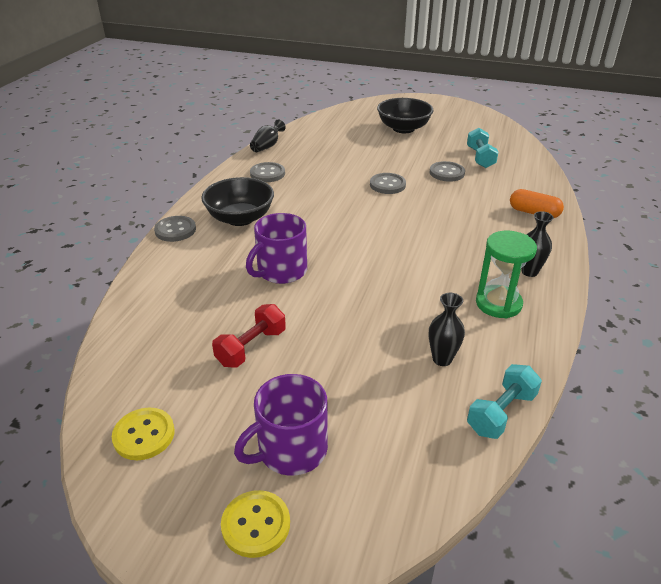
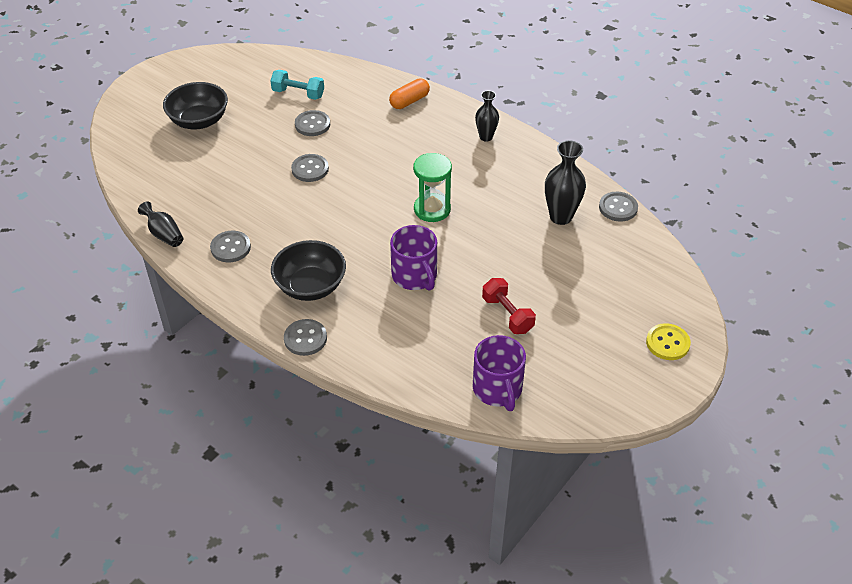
camera: 70 degrees left, 10 degrees up
yellow button [112,408,175,460] -> none
purple mug [234,374,328,476] -> purple mug moved to [473,335,526,411]
black vase [429,293,465,366] -> black vase [545,140,586,225], size x1.57
turquoise dumbbell [467,364,542,439] -> grey button [599,192,638,222]
green hourglass [476,231,537,318] -> green hourglass moved to [413,153,452,222]

